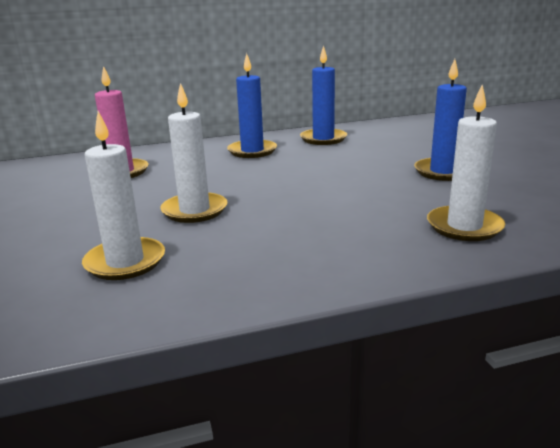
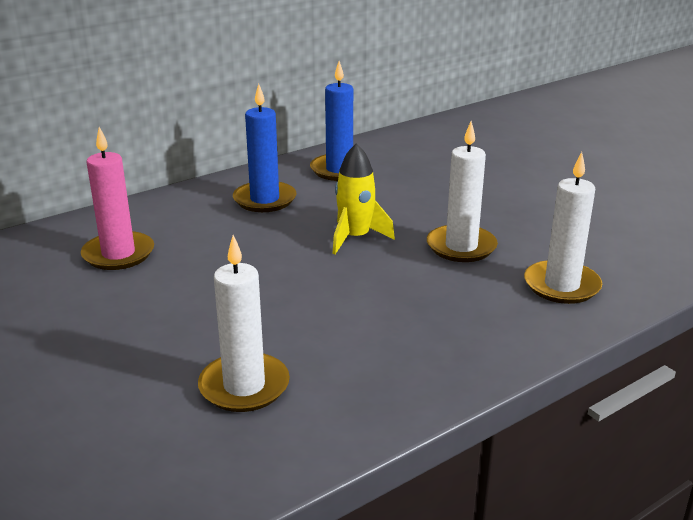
camera: 20 degrees left, 5 degrees up
white candle [160,83,227,223] -> white candle moved to [427,121,498,262]
blue candle [414,59,467,181] -> none
none -> yellow rocket [332,143,395,254]

